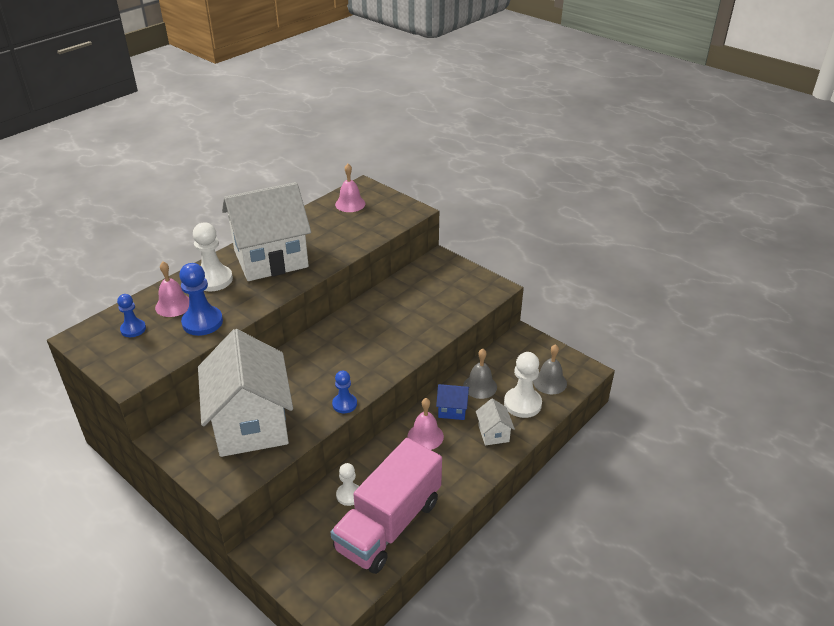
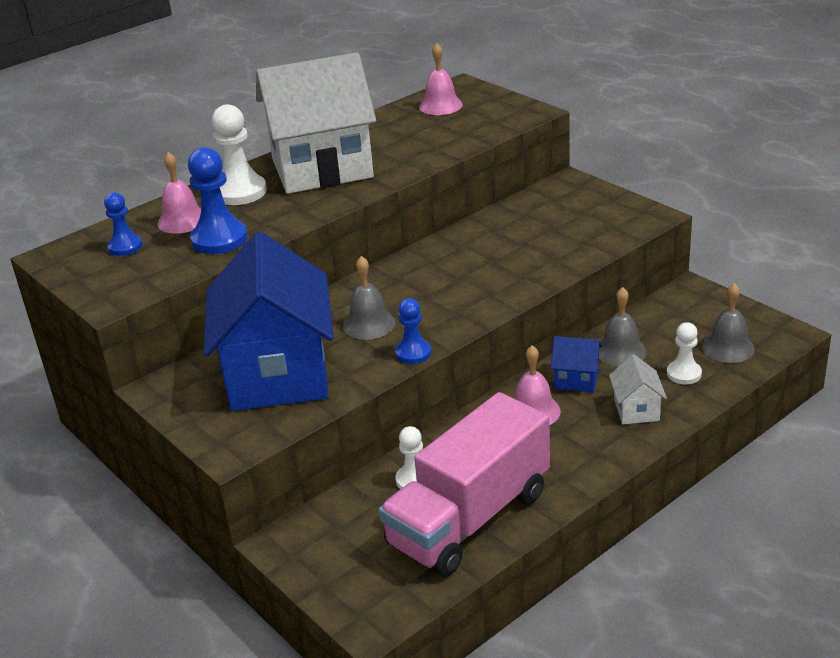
camera: 10 degrees right, 5 degrees down
white house [198,329,293,457] -> blue house [204,231,334,411]
white pawn [504,352,542,418] -> white pawn [667,322,702,384], size x0.60
none -> grey bell [343,256,396,340]

